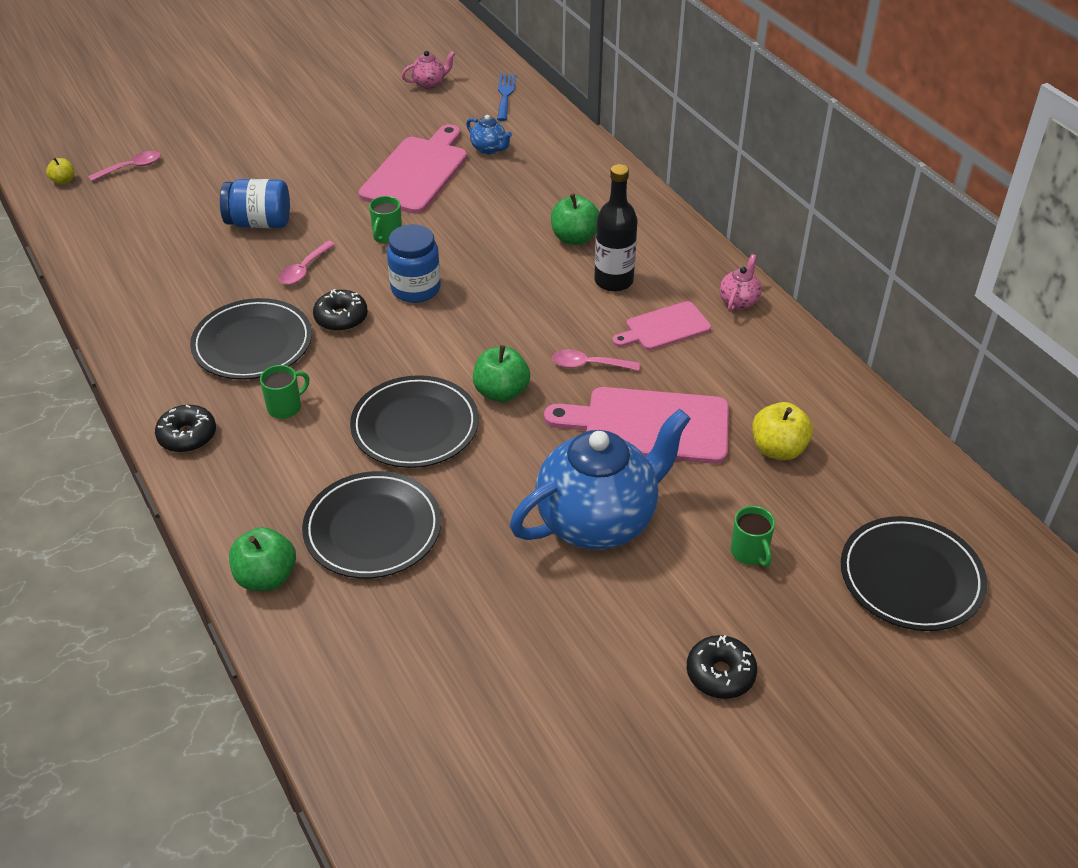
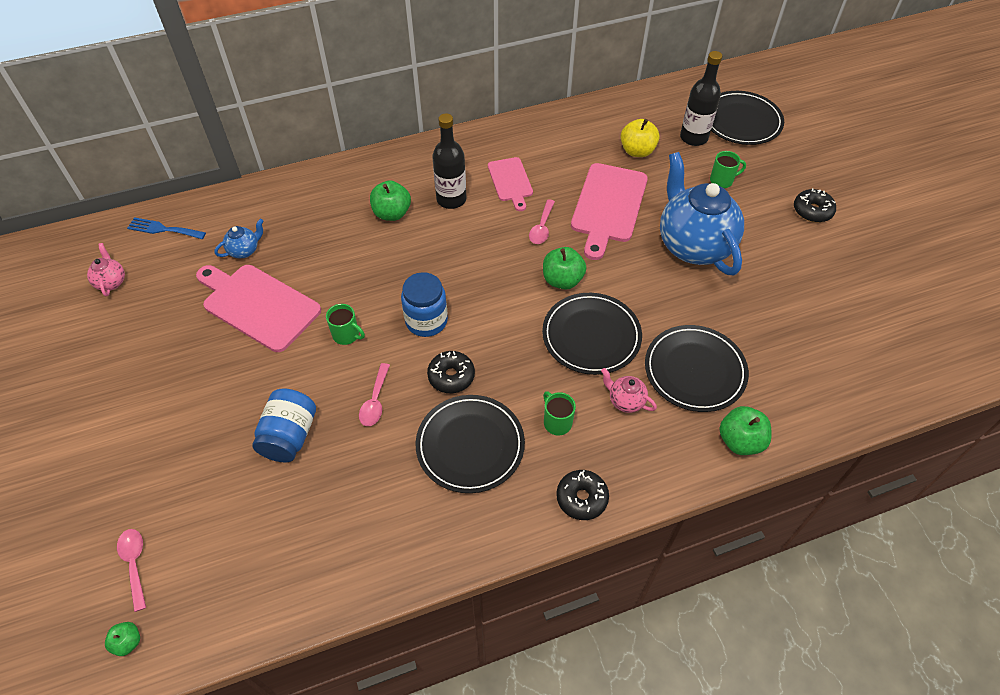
camera: 80 degrees left, 10 degrees up
yellow apple [46,158,75,185] -> green apple [105,622,140,656]
pink spoon [279,241,335,285] -> pink spoon turned 60 degrees clockwise [359,363,390,426]
pink teapot [720,254,762,312] -> pink teapot moved to [601,368,657,413]
none -> black bottle [680,51,722,146]

